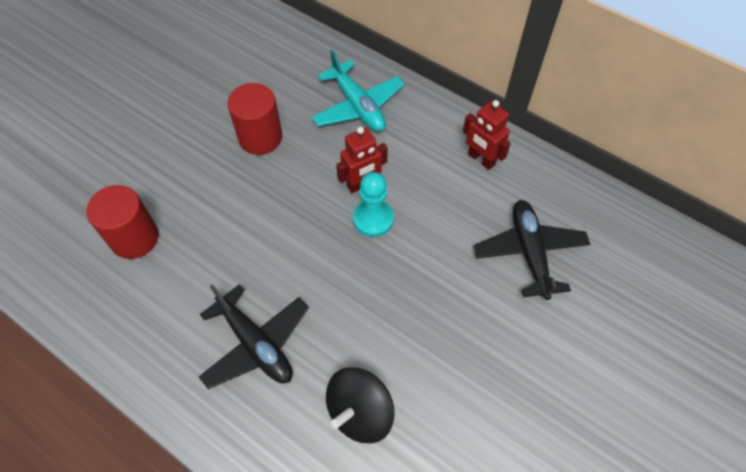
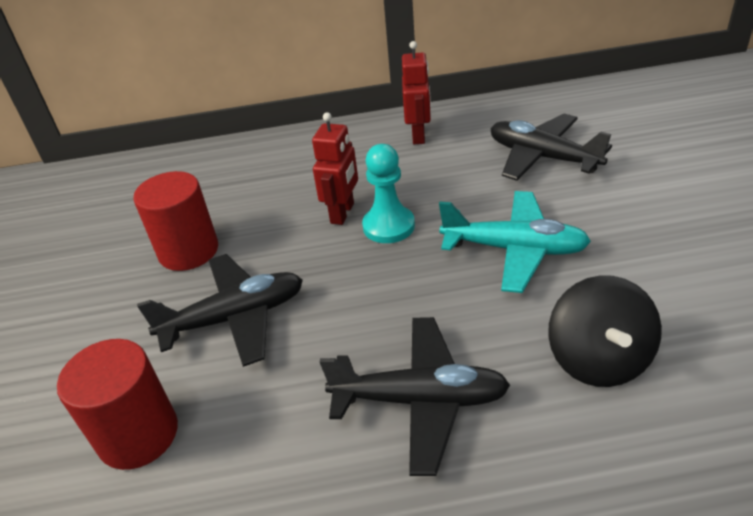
camera: 40 degrees left, 20 degrees down
turquoise plane [312,49,405,132] -> turquoise plane moved to [439,191,591,293]
red robot [463,100,511,170] -> red robot turned 90 degrees counterclockwise [402,41,431,144]
none -> black plane [137,254,303,367]

